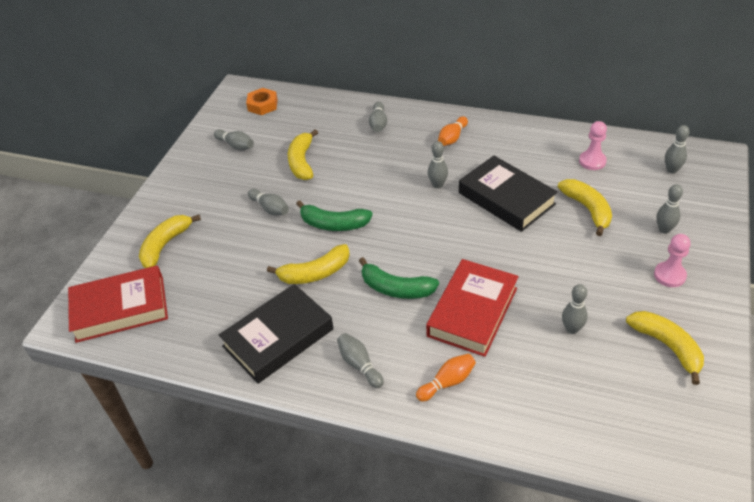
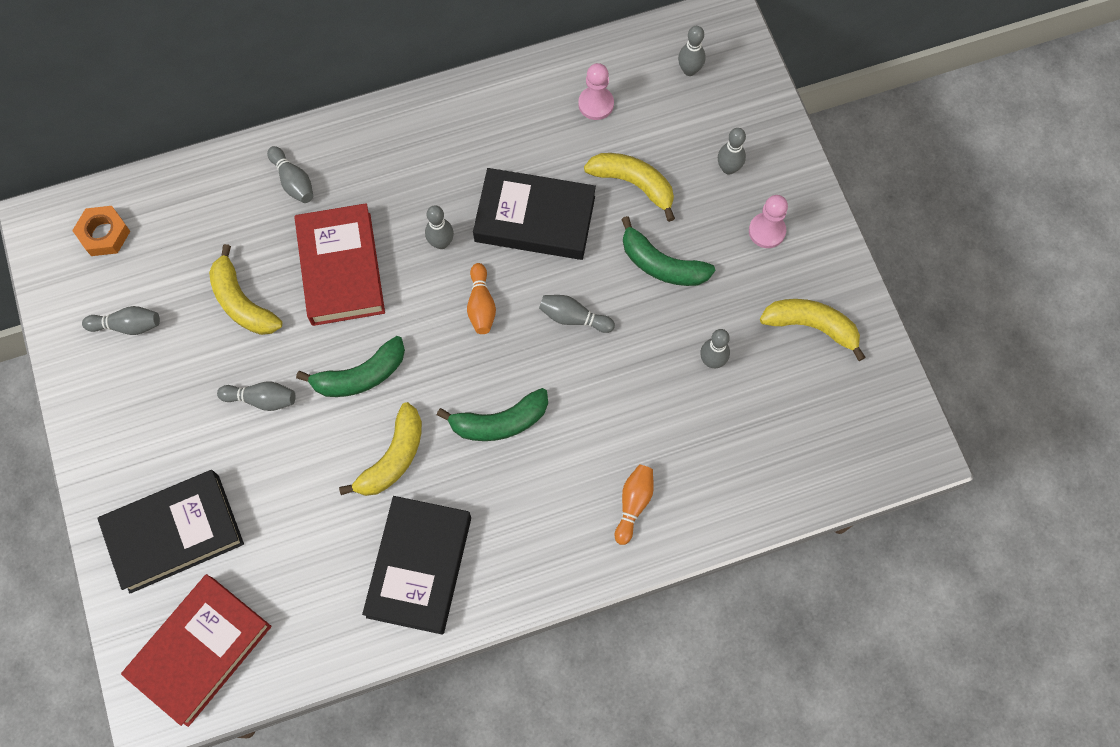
camera: 40 degrees left, 25 degrees up
yellow banana [139,214,201,268] -> black book [97,470,244,594]
grey bowling pin [337,333,384,388] -> grey bowling pin moved to [539,295,615,333]
red book [426,259,519,357] -> red book moved to [294,203,385,326]
orange bowling pin [438,116,468,146] -> orange bowling pin moved to [467,263,496,334]
none -> green banana [621,216,715,286]

